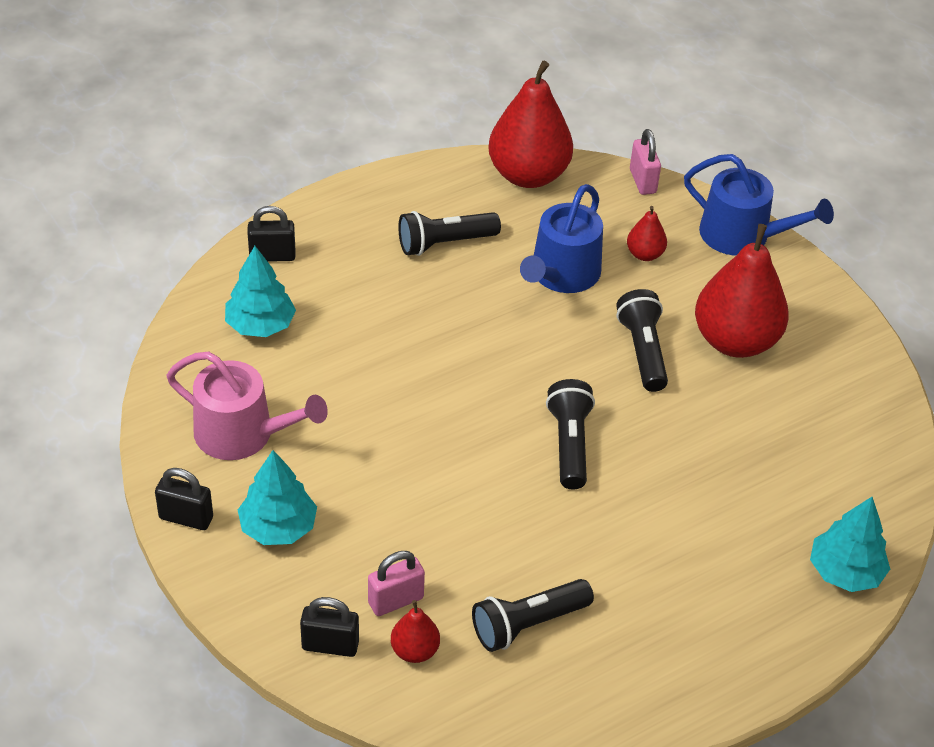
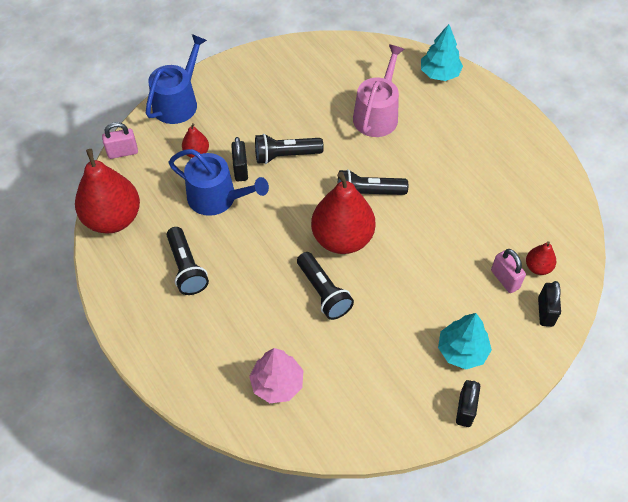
camera: 90 degrees left, 10 degrees up
pink watering can [167,352,328,460] -> pink watering can moved to [353,45,405,137]
turquoise tree [225,246,296,337] -> pink tree [249,348,303,403]
black padlock [248,206,295,262] -> black padlock moved to [231,137,248,181]
black flashlight [472,579,594,652] -> black flashlight moved to [297,252,354,320]
red pear [695,224,789,358] -> red pear moved to [311,172,376,254]

